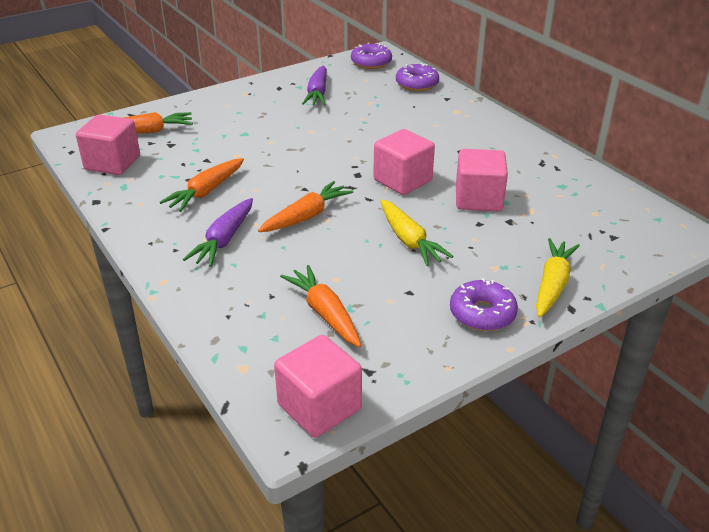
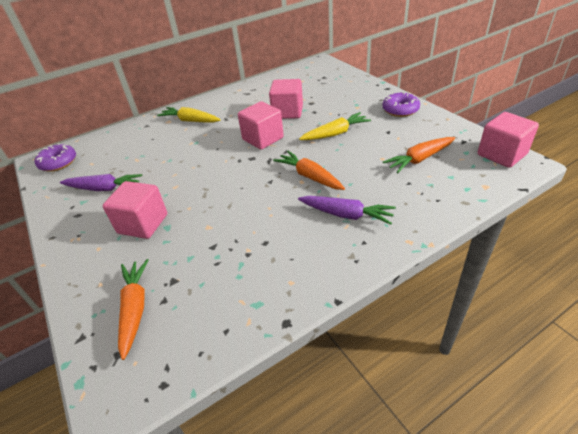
camera: 85 degrees left, 5 degrees up
pink cube [76,114,140,175] -> pink cube moved to [103,181,167,239]
orange carrot [159,158,244,212] -> none
purple donut [396,63,439,91] -> none
yellow carrot [536,238,580,317] -> yellow carrot moved to [157,107,221,123]

